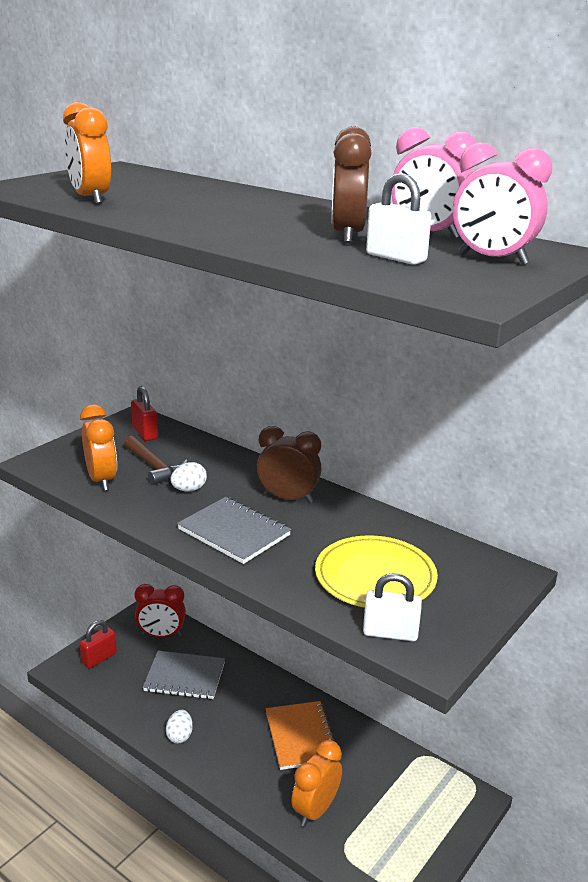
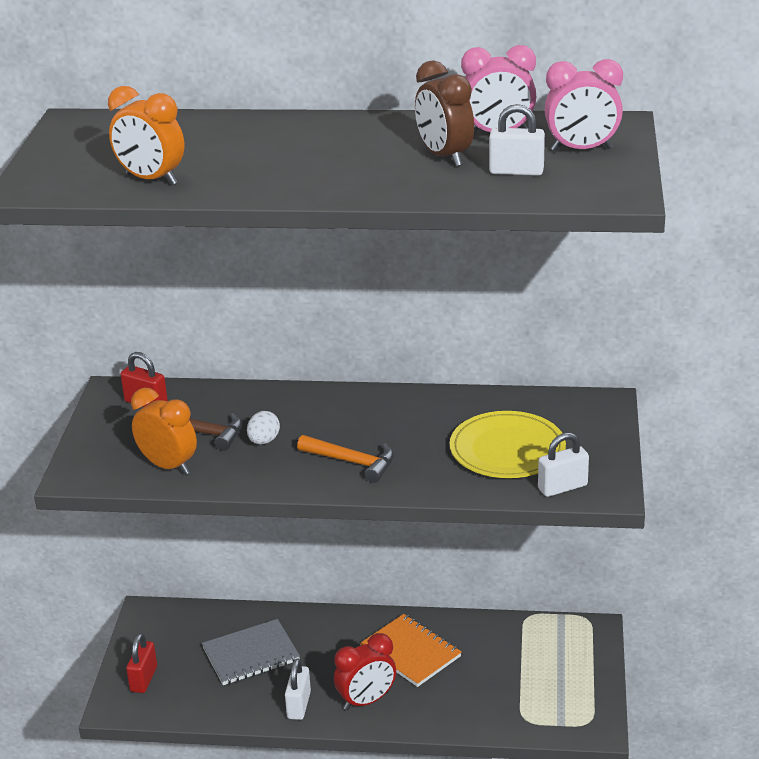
camera: 30 degrees left, 5 degrees up
red clock [135,584,186,637] -> red clock moved to [334,633,396,710]
white egg [166,710,193,743] -> white padlock [285,658,311,720]
grey notebook [177,497,291,564] -> orange hammer [297,435,394,483]
brown clock [257,426,321,503] -> none
orange clock [291,740,342,827] -> none

